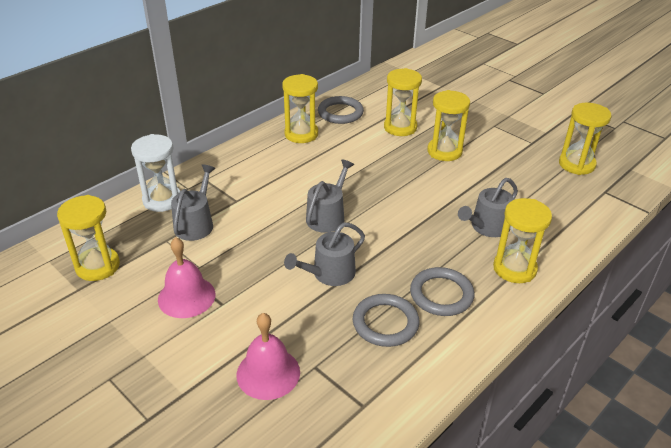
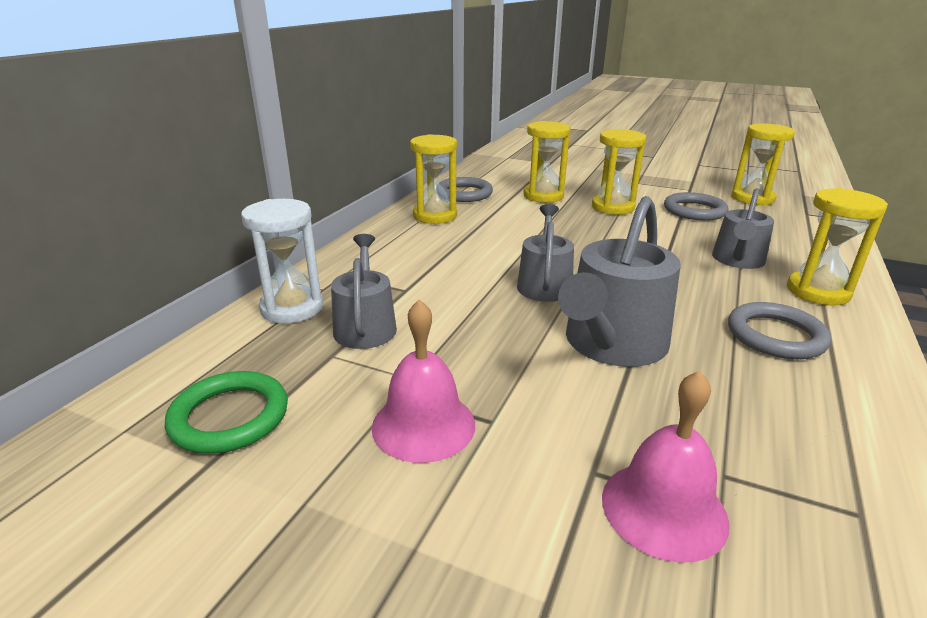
camera: 20 degrees left, 10 degrees down
yellow hourglass [57,195,120,281] -> green ring [165,371,288,454]
grey watering can [284,223,365,286] -> grey watering can [558,196,681,367], size x1.59
grey ring [353,294,419,347] -> grey ring moved to [664,192,729,221]

